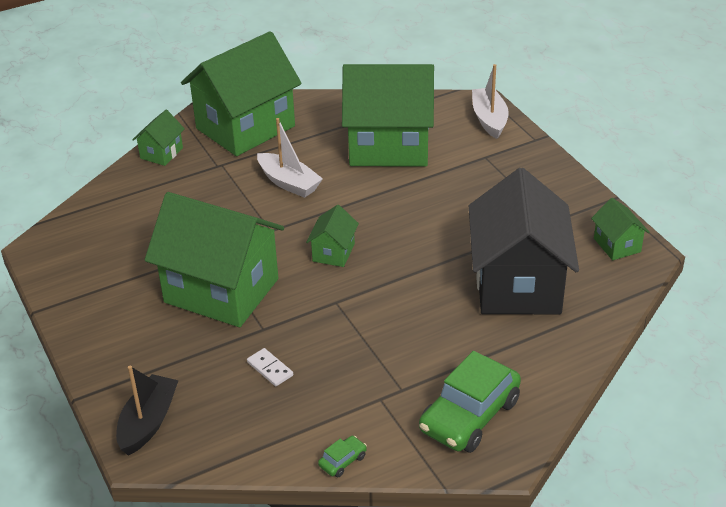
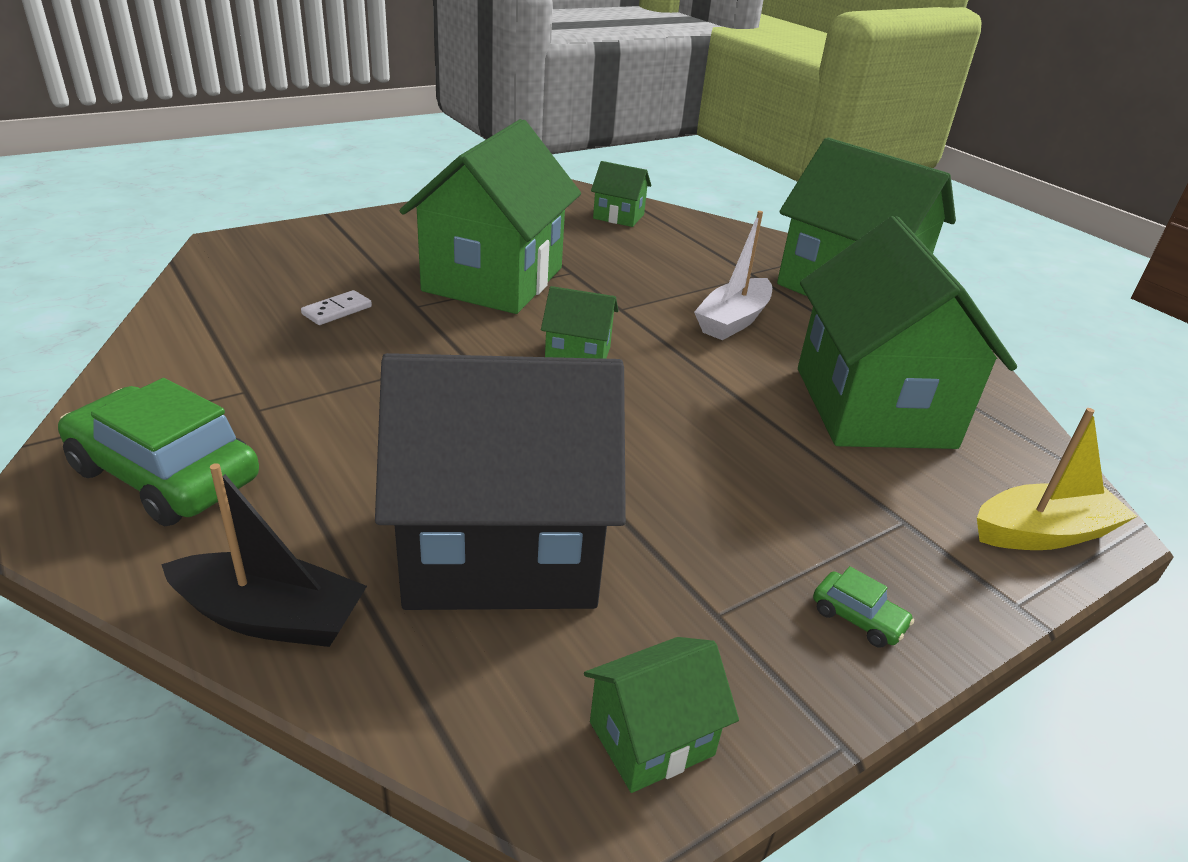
camera: 80 degrees right, 5 degrees down
black boat [116,366,179,456] -> black boat moved to [161,463,367,647]
green house [132,110,185,166] -> green house moved to [591,161,651,227]
green car [318,436,367,477] -> green car moved to [813,566,914,648]
white boat [472,64,509,139] -> yellow boat [977,408,1138,550]

